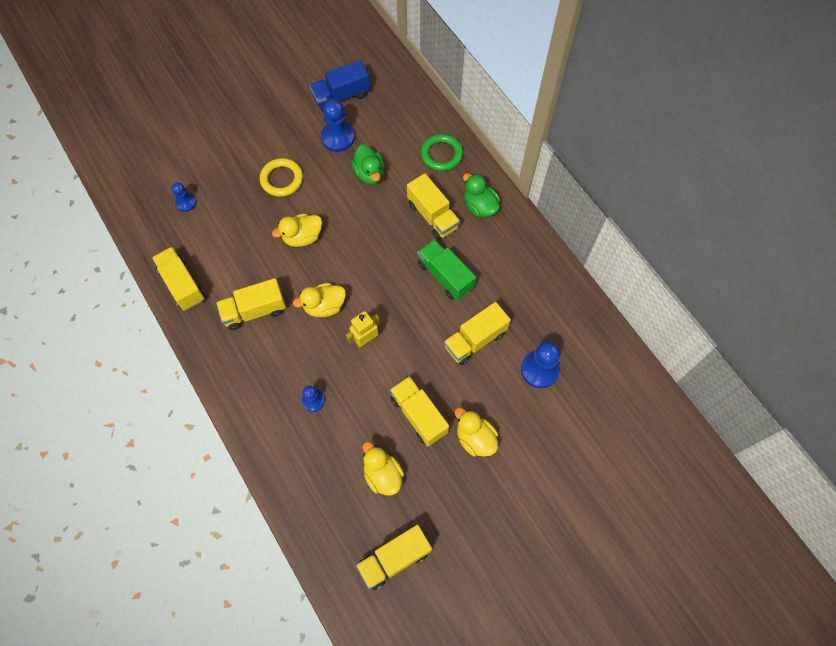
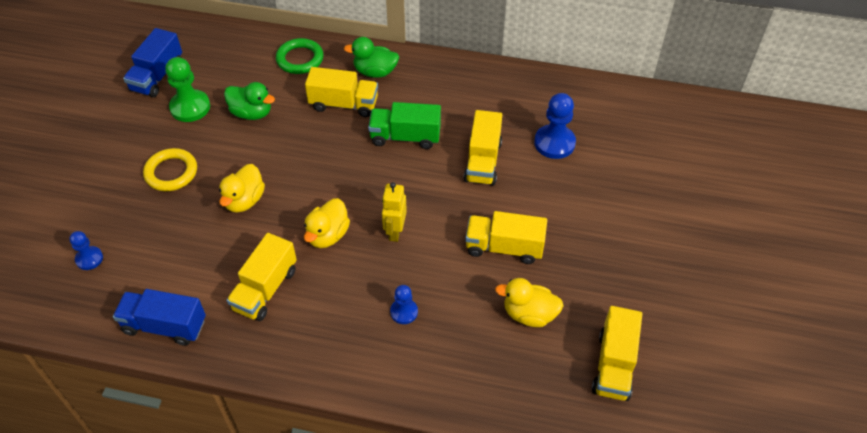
camera: 45 degrees left, 15 degrees down
yellow truck [152,247,205,311] -> blue truck [113,289,206,346]
blue pawn [321,99,355,152] -> green pawn [165,57,210,122]
yellow duck [455,407,498,457] -> none

